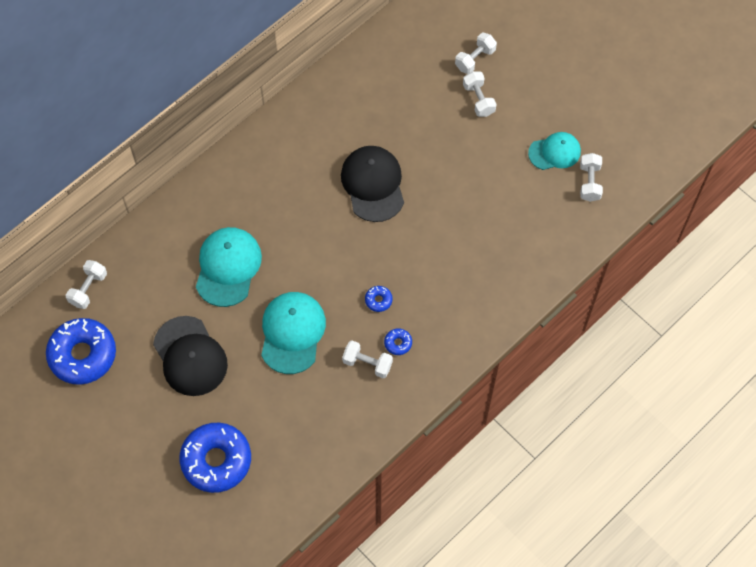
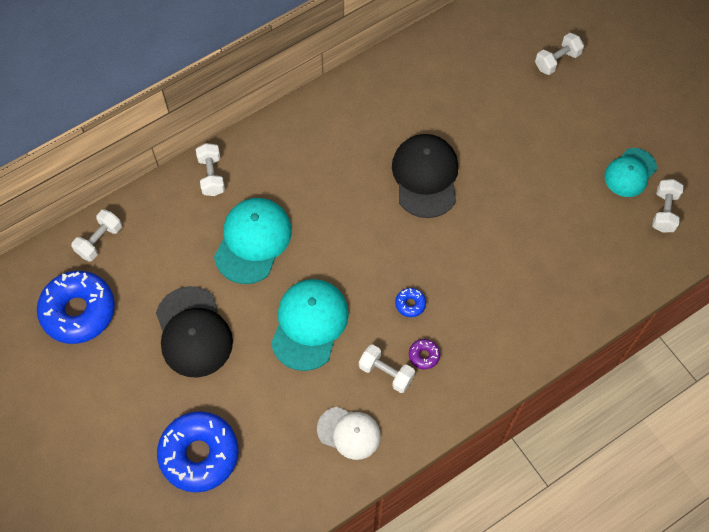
camera: 10 degrees right, 0 degrees up
blue donut [384,328,412,355] -> purple donut [409,339,440,370]
white dumbbell [463,71,496,117] -> white dumbbell moved to [196,143,225,196]
turquoise cap [528,132,581,170] -> turquoise cap turned 135 degrees clockwise [604,148,657,197]
none -> white cap [317,407,381,460]

